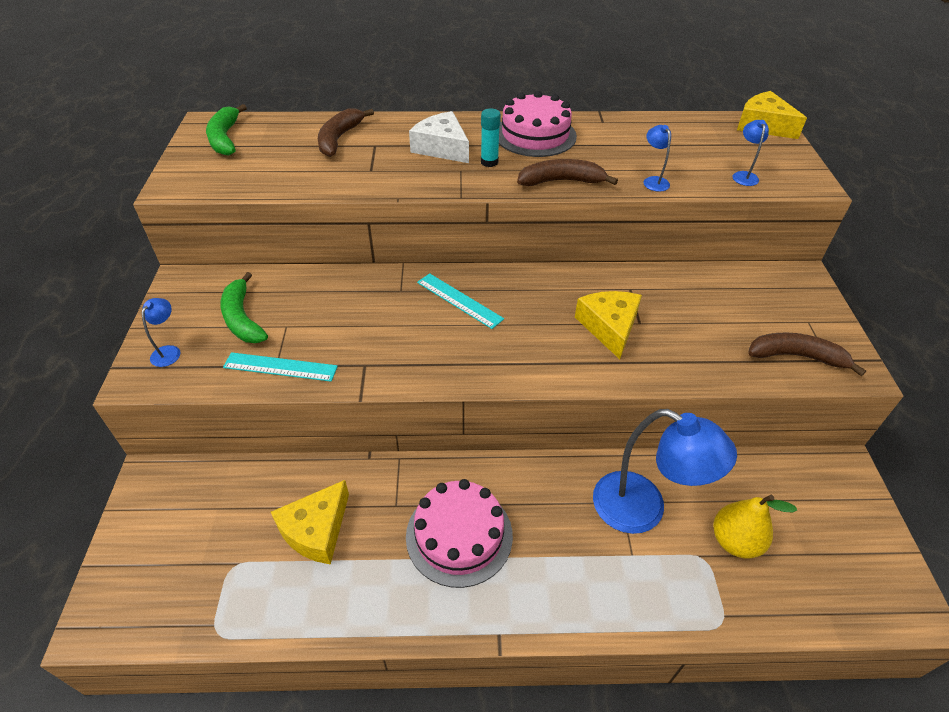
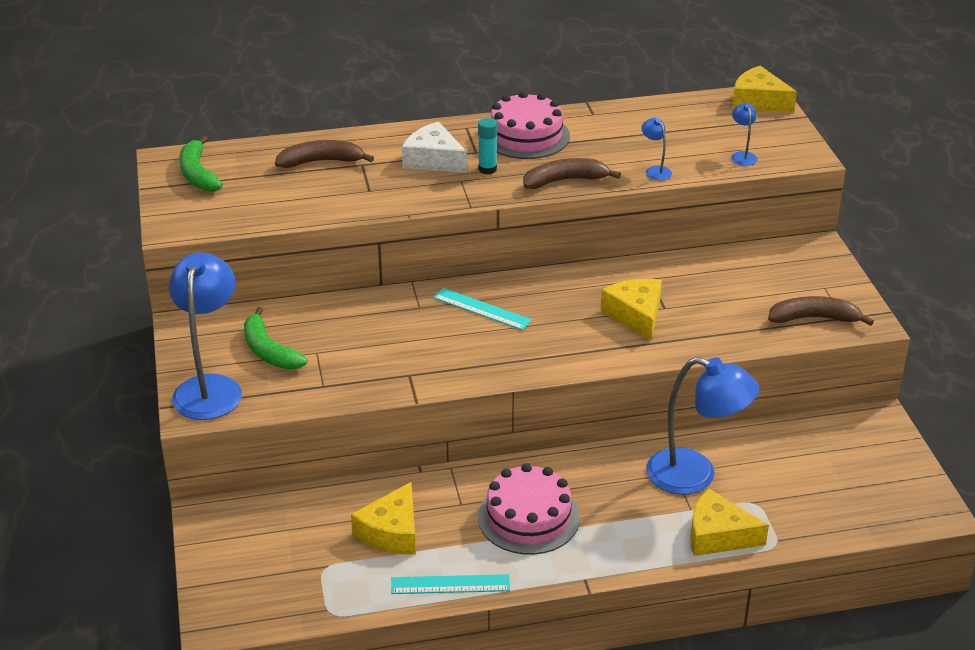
camera: 10 degrees left, 10 degrees down
blue lamp [142,298,180,367] -> blue lamp [169,252,242,420], size x2.37
turquoise ruler [223,352,338,382] -> turquoise ruler moved to [391,574,510,594]
brown banana [318,108,374,157] -> brown banana turned 75 degrees clockwise [275,140,374,168]
yellow pear [713,495,797,559] -> none
none -> yellow cheese [691,488,769,556]

